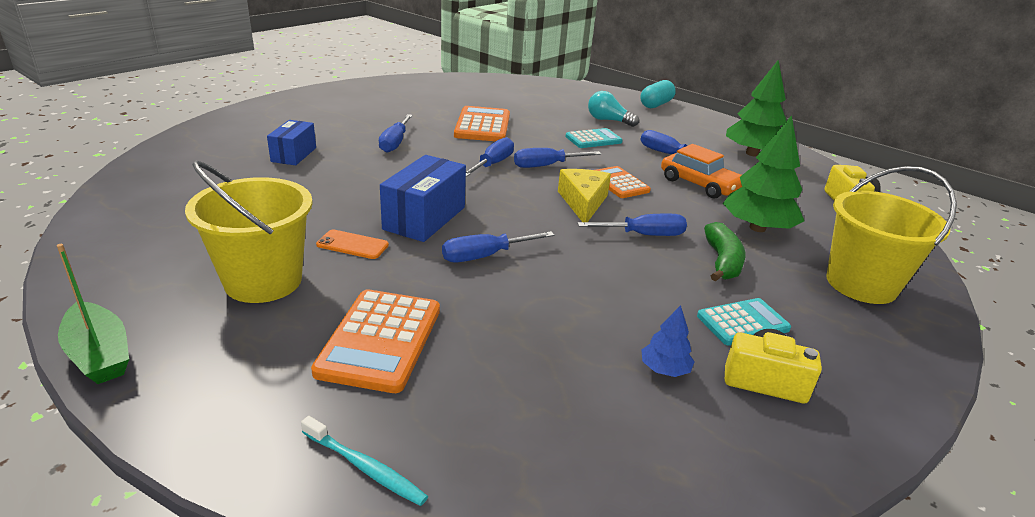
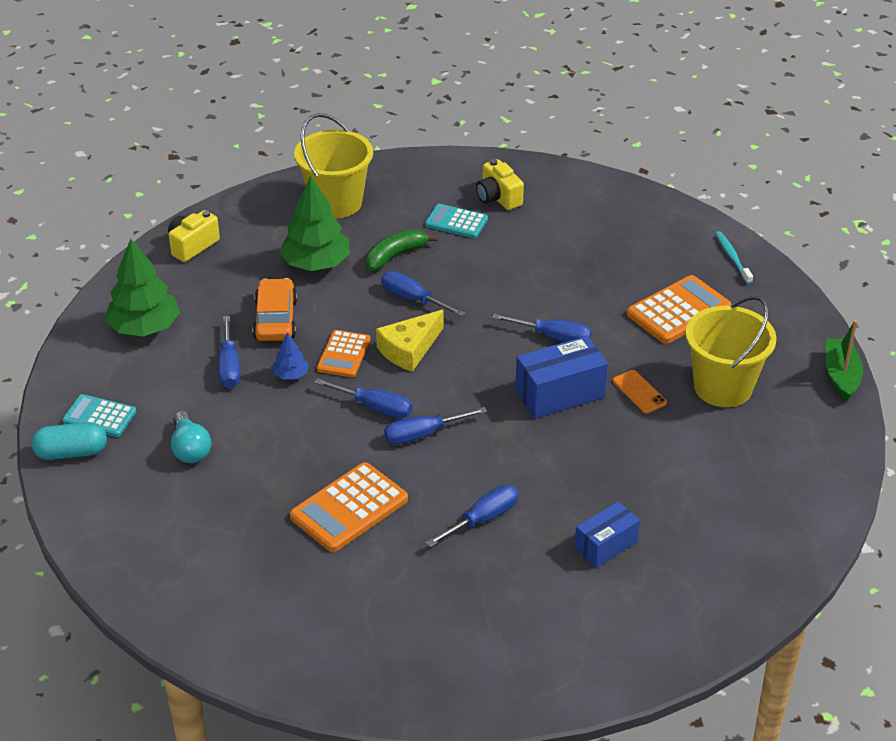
camera: 135 degrees left, 10 degrees up
turquoise calculator [566,128,623,148] -> turquoise calculator moved to [62,394,136,437]
blue tree [641,305,694,377] -> blue tree moved to [272,332,309,379]

